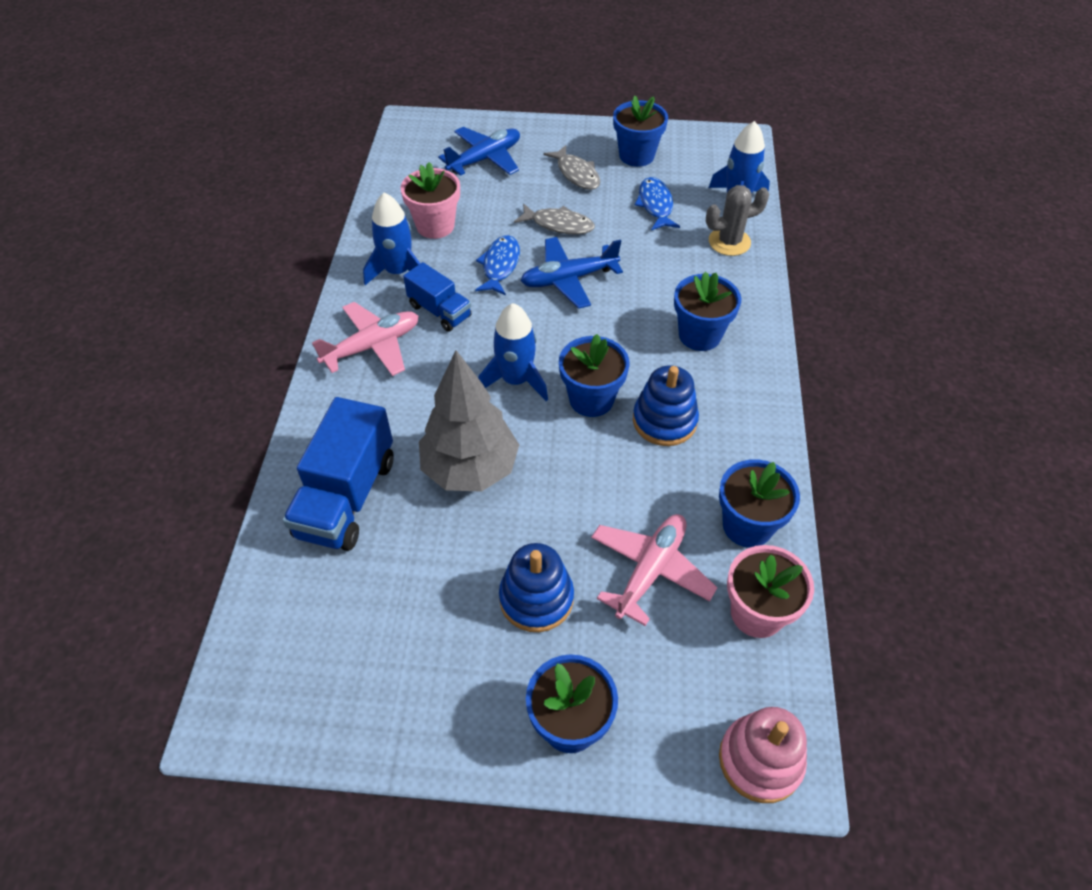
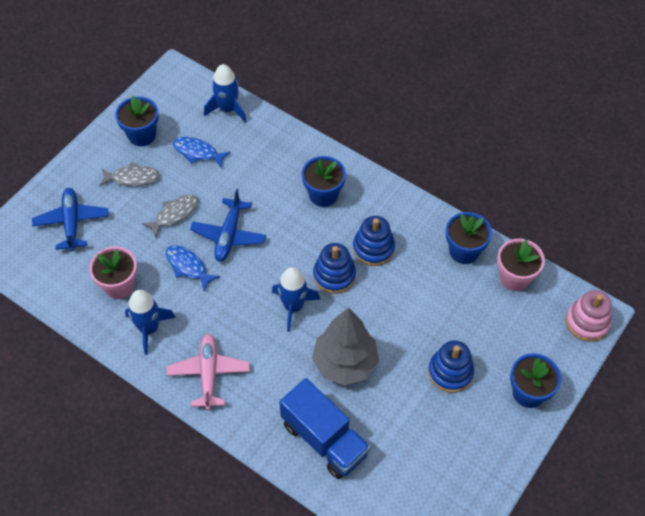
camera: 60 degrees left, 5 degrees up
blue truck [403,262,472,332] -> none
blue flower pot [559,334,629,417] -> blue stacking toy [313,243,356,294]
pink plane [591,514,718,626] -> none
grey cactus [706,185,769,256] -> none

